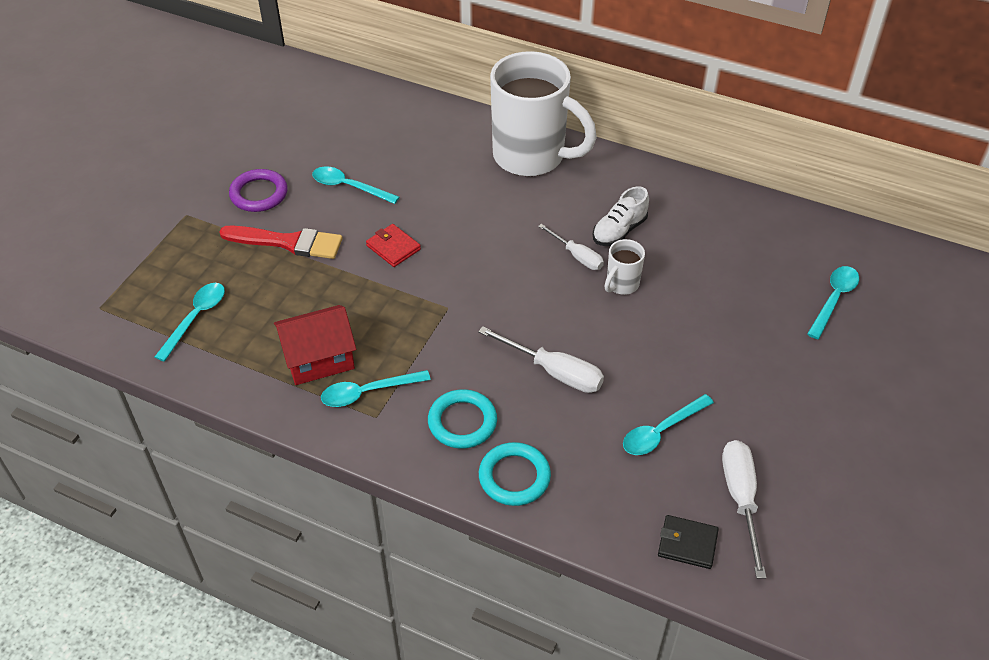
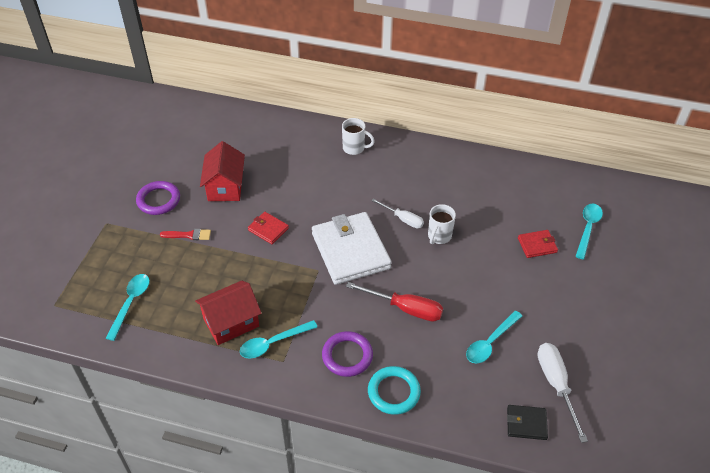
camera: 10 degrees left, 0 degrees up
red brush [219,226,343,259] -> red brush [160,229,211,240], size x0.55
turquoise spoon [312,166,399,204] -> red house [200,141,245,201]
turquoise ring [428,389,497,449] -> purple ring [322,331,373,377]
white screwdriver [478,326,604,393] -> red screwdriver [346,282,443,322]
white mug [490,51,597,176] -> white mug [342,118,375,155], size x0.42
white shoe [593,186,649,246] -> none
none -> white wallet [312,212,392,285]
none -> red wallet [518,230,558,258]

